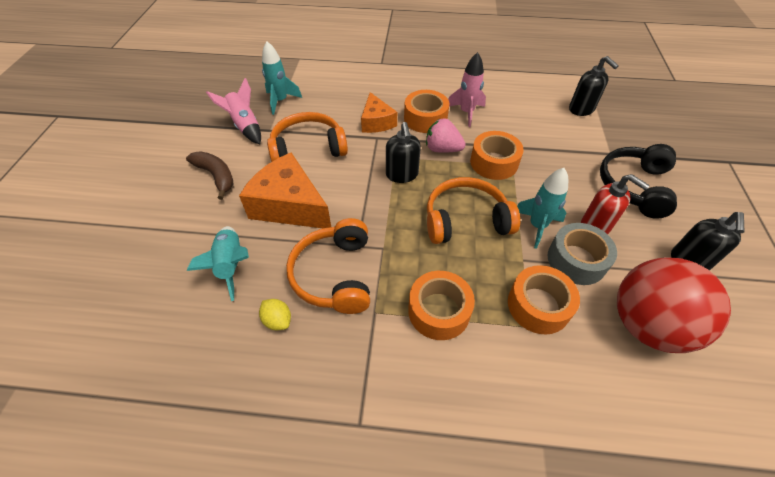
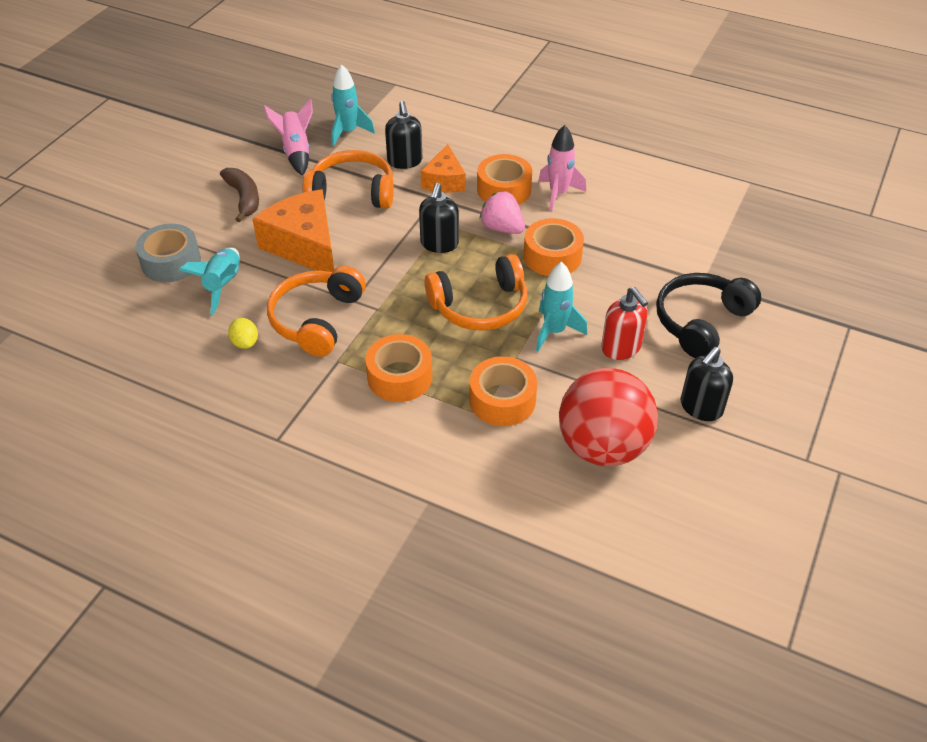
camera: 20 degrees right, 5 degrees down
orange headphones [427,177,520,244] -> orange headphones turned 150 degrees clockwise [425,254,527,331]
grey tape [548,223,617,285] -> grey tape moved to [135,224,201,282]
black soap dispenser [569,56,619,116] -> black soap dispenser moved to [385,101,422,169]

